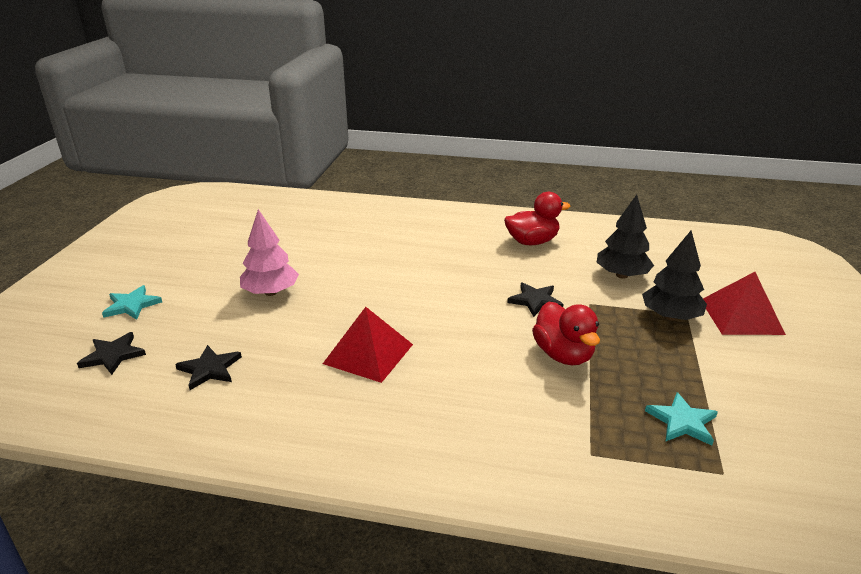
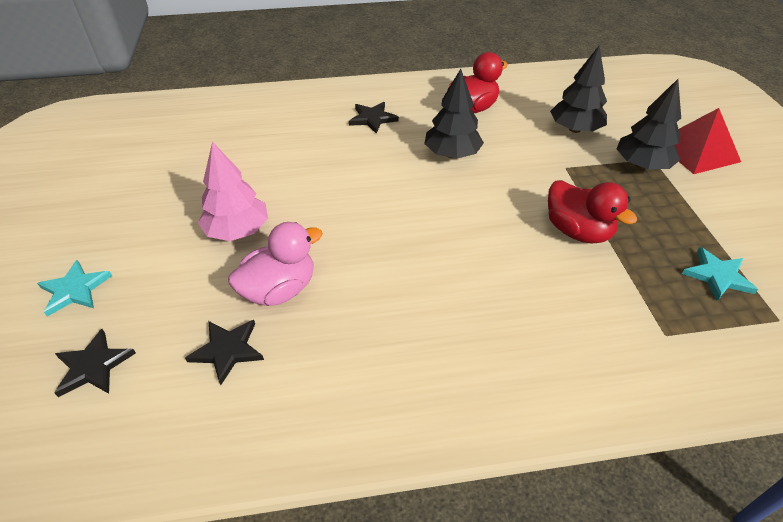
camera: 20 degrees left, 15 degrees up
red pyramid [323,307,413,383] -> none
black star [507,282,564,317] -> black star moved to [349,102,399,133]
none -> pink duck [228,222,323,306]
none -> black tree [424,69,484,159]

